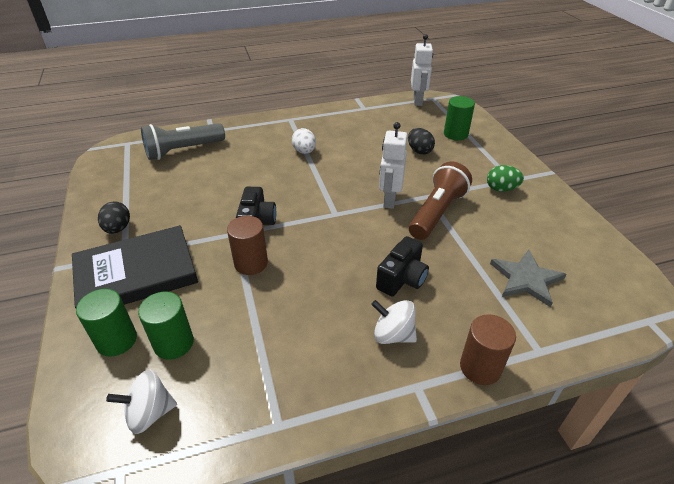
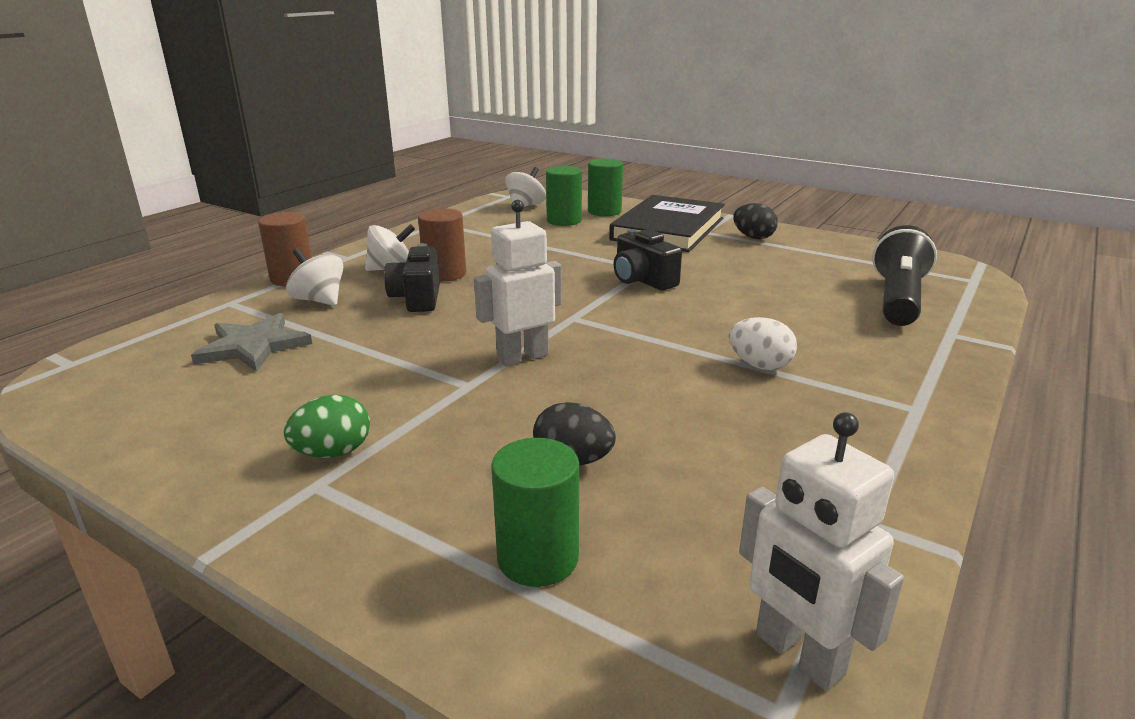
camera: 140 degrees right, 15 degrees down
grey flashlight [141,123,225,160] -> black flashlight [872,225,937,326]
brown cylinder [227,216,268,275] -> brown cylinder moved to [418,208,466,282]
white robot [379,122,407,209] -> white robot turned 90 degrees counterclockwise [474,200,561,366]
brown flashlight [409,162,472,240] -> none
none -> white spinning top [286,248,343,306]

